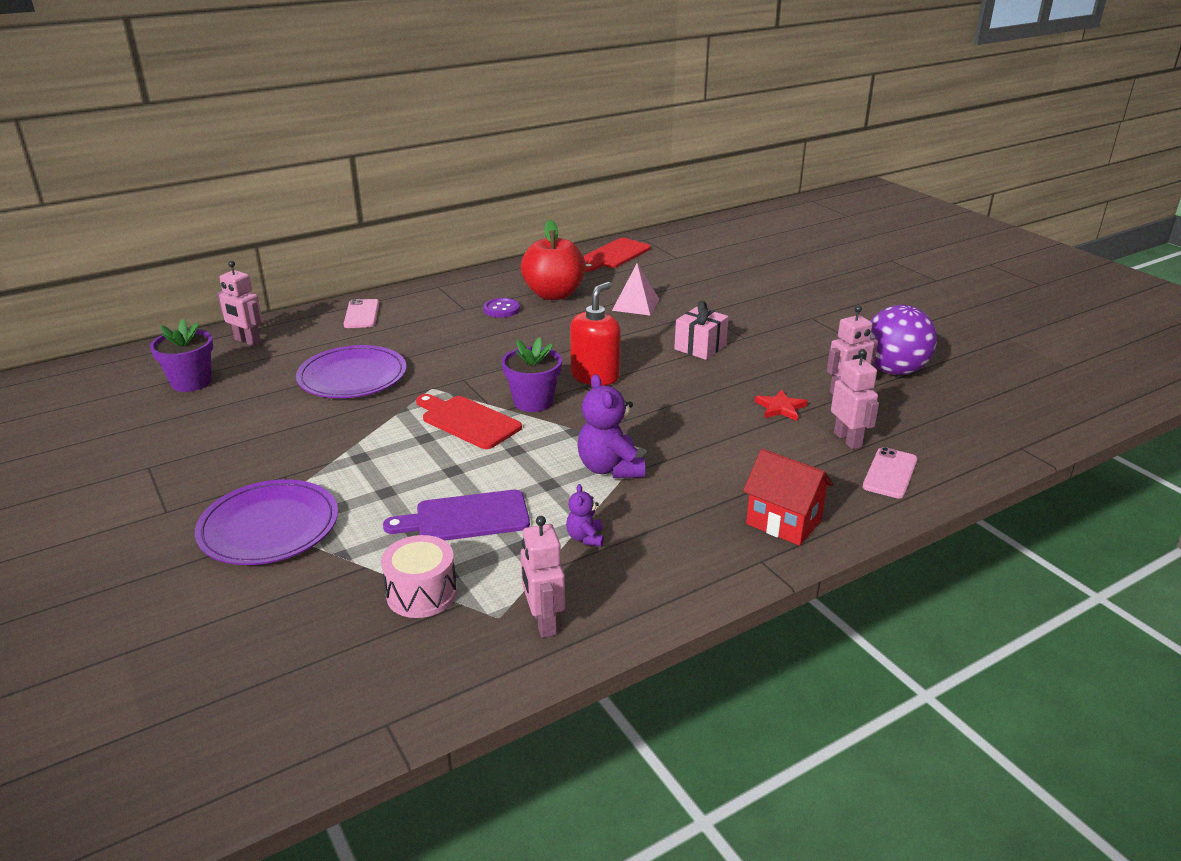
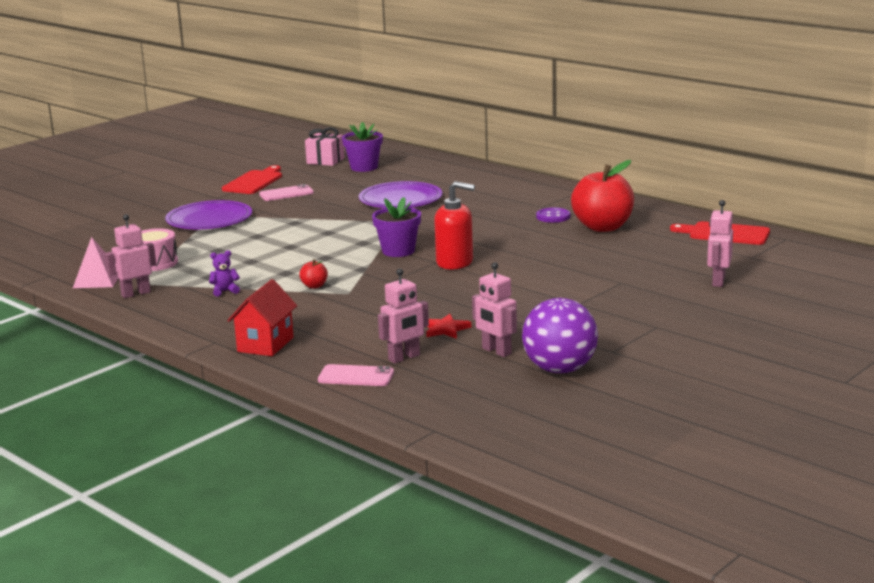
camera: 75 degrees right, 10 degrees down
pink robot [217,261,263,346] -> pink robot moved to [707,200,733,287]
pink phone [344,299,379,328] -> pink phone moved to [259,184,314,201]
purple cutting board [383,490,530,541] -> none
red cutting board [416,394,522,449] -> red cutting board moved to [222,165,282,194]
purple teddy bear [577,374,645,478] -> red apple [299,259,328,289]
pink pyramid [612,263,660,315] -> pink pyramid moved to [73,237,118,288]
pink gift [674,301,729,360] -> pink gift moved to [305,127,345,166]

